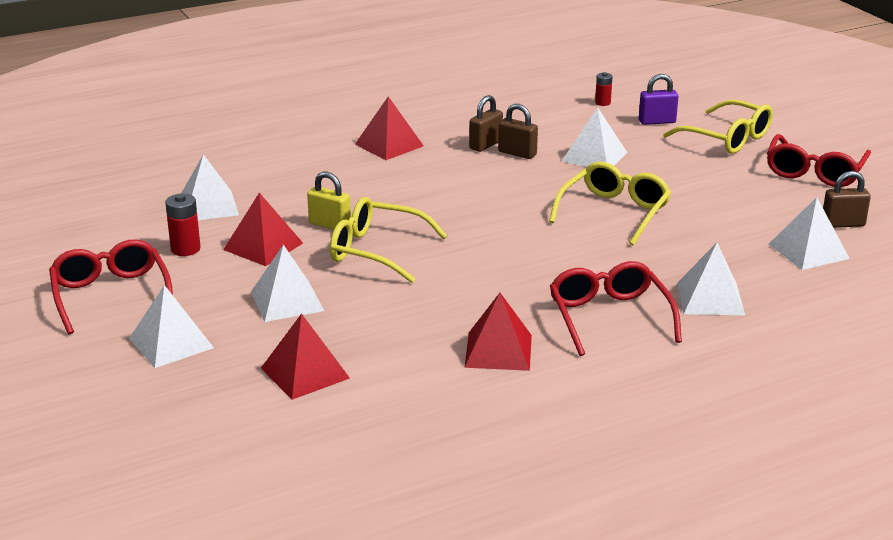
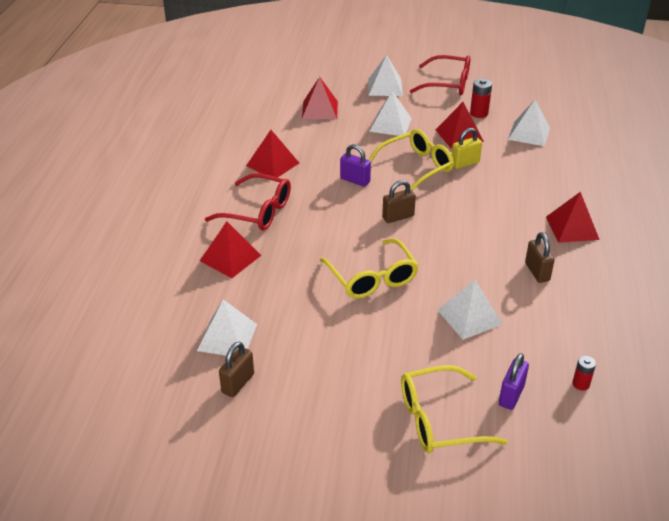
camera: 125 degrees right, 10 degrees up
brown padlock [498,104,538,159] -> brown padlock moved to [382,180,416,223]
white pyramid [677,243,745,315] -> red pyramid [200,221,261,278]
red glasses [767,134,871,187] -> none
none -> purple padlock [340,144,371,187]

